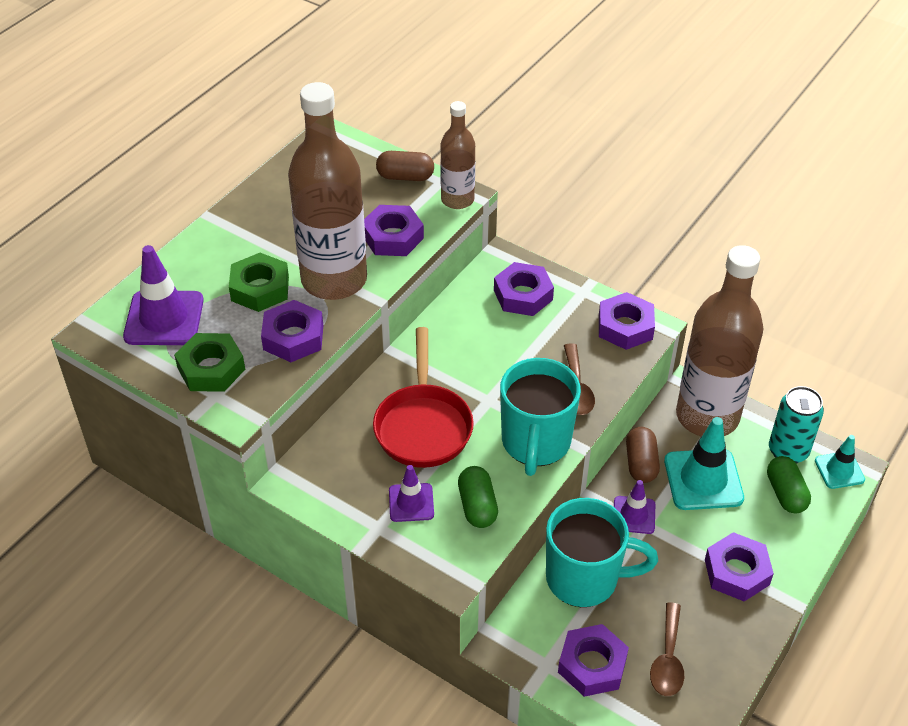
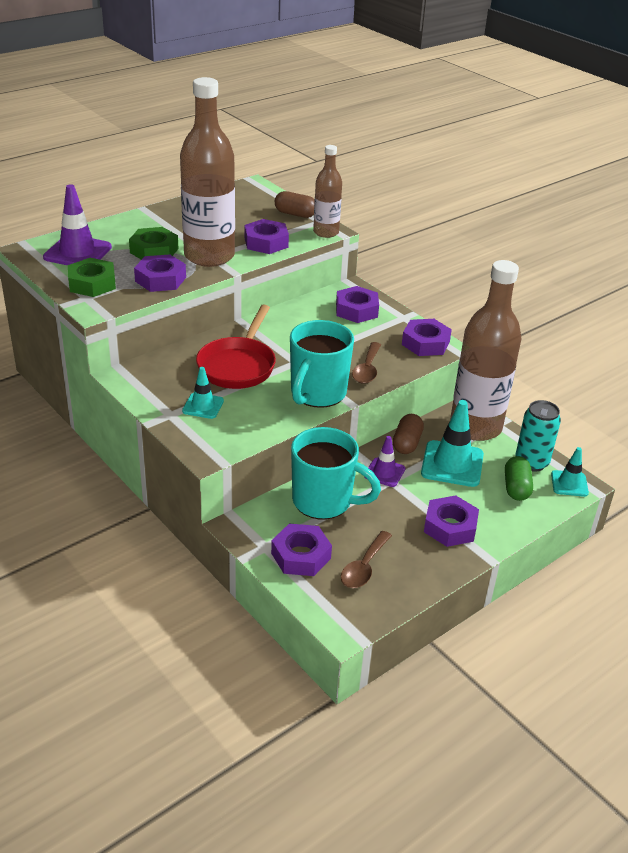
camera: 15 degrees right, 10 degrees down
purple traffic cone [389,465,434,522] -> turquoise traffic cone [182,367,224,419]
green capsule [458,466,498,528] -> none

